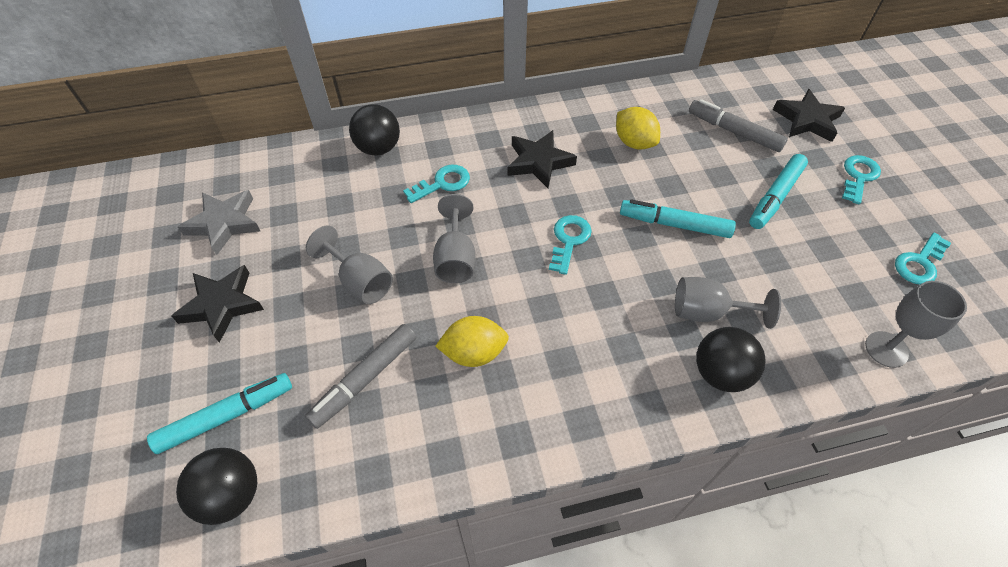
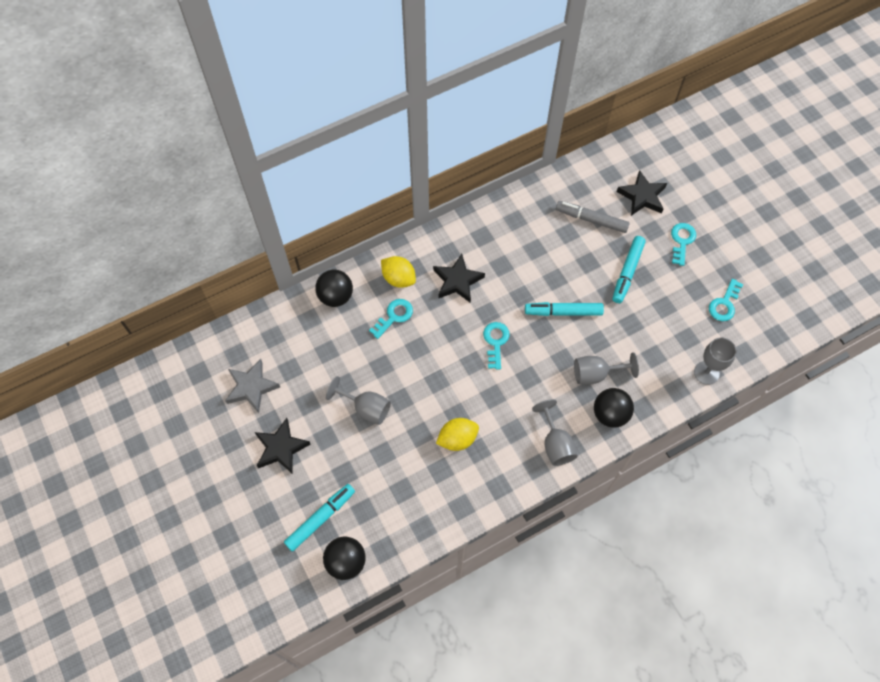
camera: 15 degrees left, 10 degrees up
grey marker [305,324,416,429] -> none
grey goblet [433,194,475,283] -> grey goblet moved to [532,399,578,466]
yellow lemon [616,107,660,150] -> yellow lemon moved to [381,256,416,288]

